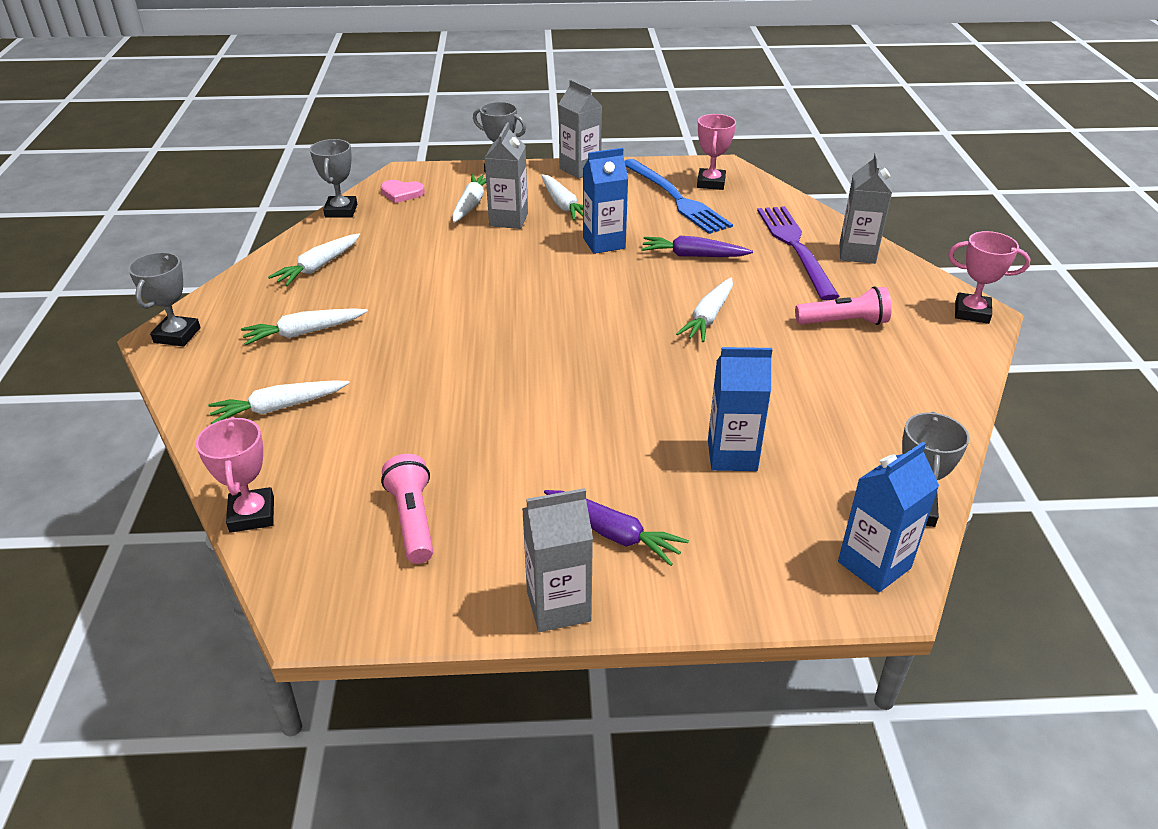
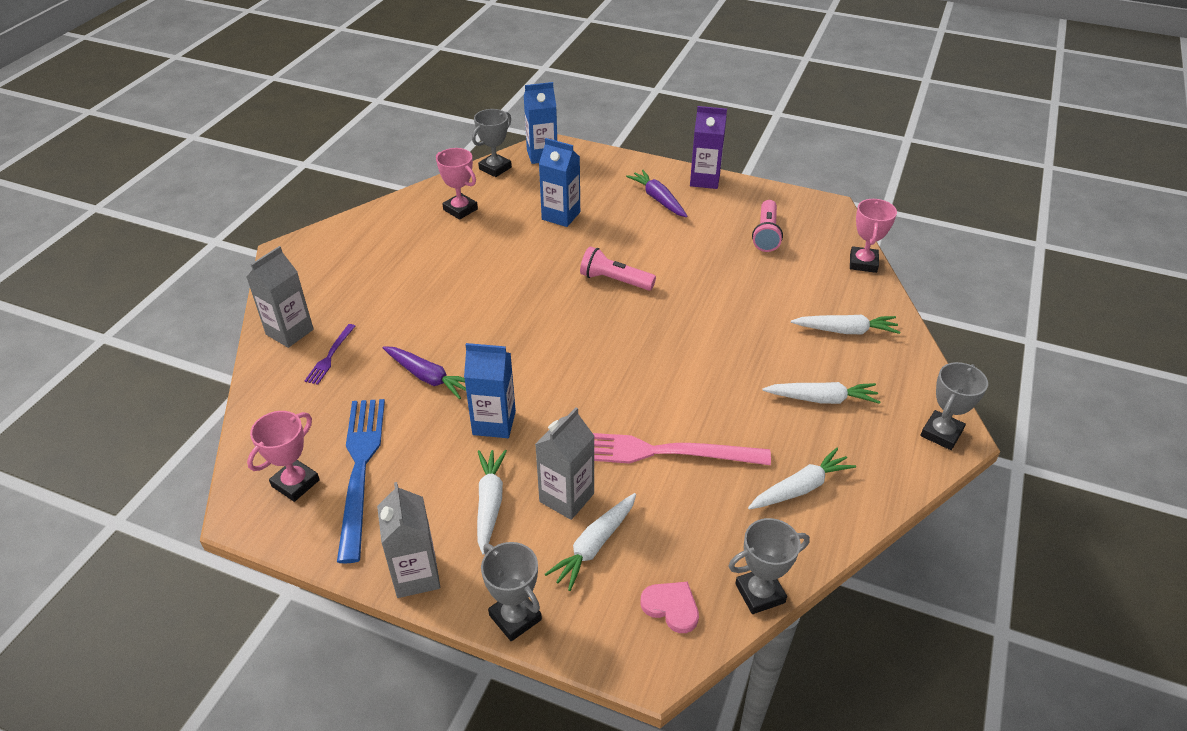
camera: 155 degrees left, 5 degrees up
grey trophy [310,139,357,218] -> grey trophy turned 45 degrees clockwise [728,518,810,614]
grey carton [522,488,593,632] -> purple carton [690,106,727,189]
white carrot [676,277,733,342] -> none
purple fork [757,206,840,300] -> purple fork [305,324,355,385], size x0.48
pink flashlight [795,286,892,325] -> pink flashlight moved to [580,246,656,291]
pink trophy [948,231,1031,324] -> pink trophy moved to [436,148,478,220]
none -> pink fork [593,433,771,465]

